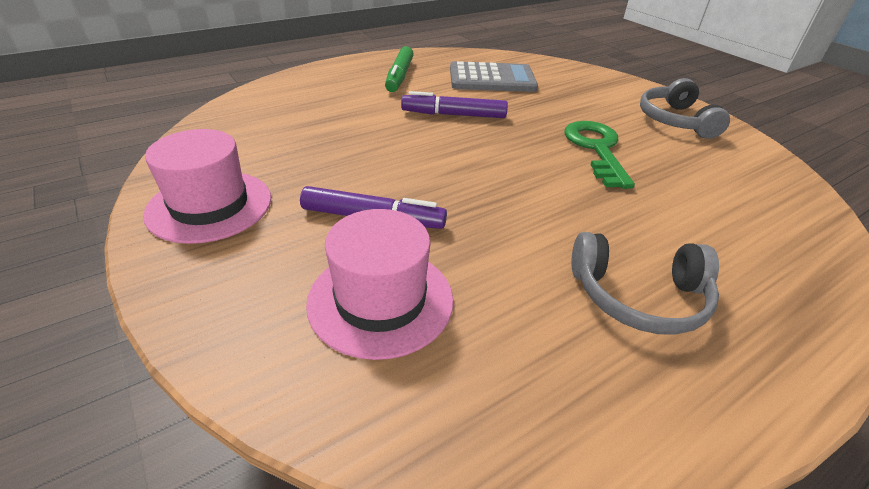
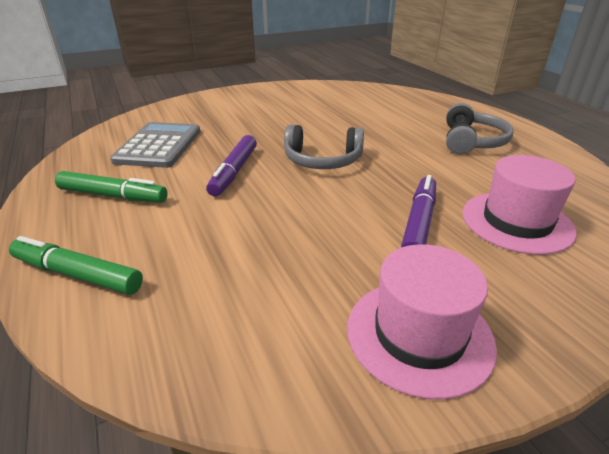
camera: 80 degrees left, 5 degrees down
green key [564,121,635,189] -> none
grey headphones [640,78,730,139] -> grey headphones moved to [284,124,364,169]
none -> green marker [9,236,143,295]

